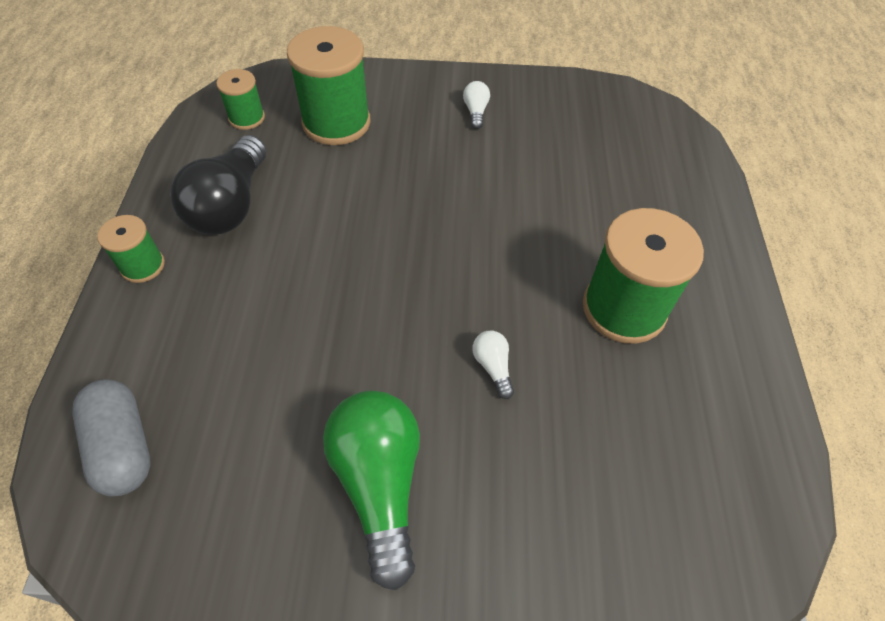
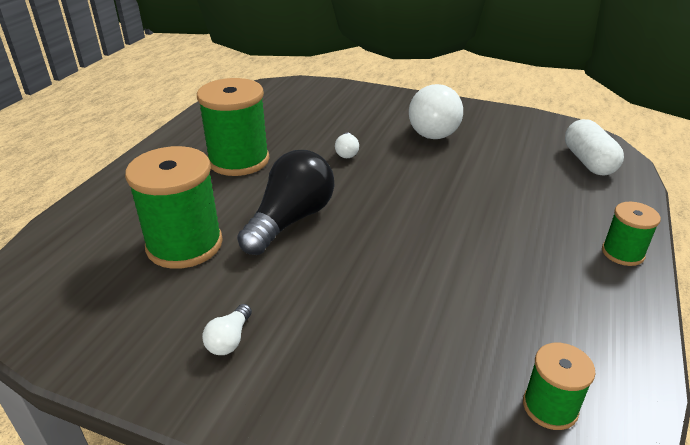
camera: 160 degrees left, 20 degrees down
grey capsule [73,379,151,497] -> white capsule [565,119,624,175]
black light bulb [170,135,266,235] -> black light bulb moved to [237,150,334,255]
green spool [287,26,370,145] -> green spool moved to [125,146,223,269]
green light bulb [323,390,420,590] -> white light bulb [409,84,463,139]

